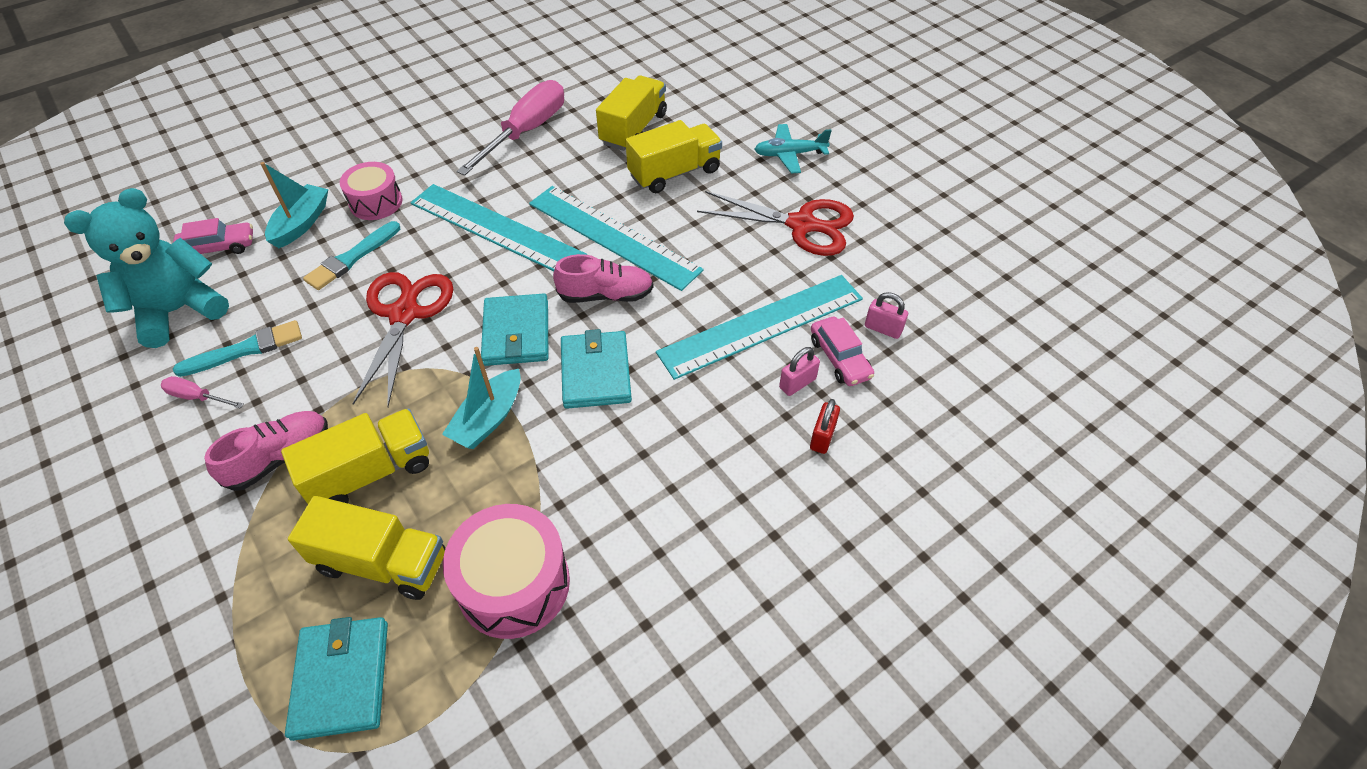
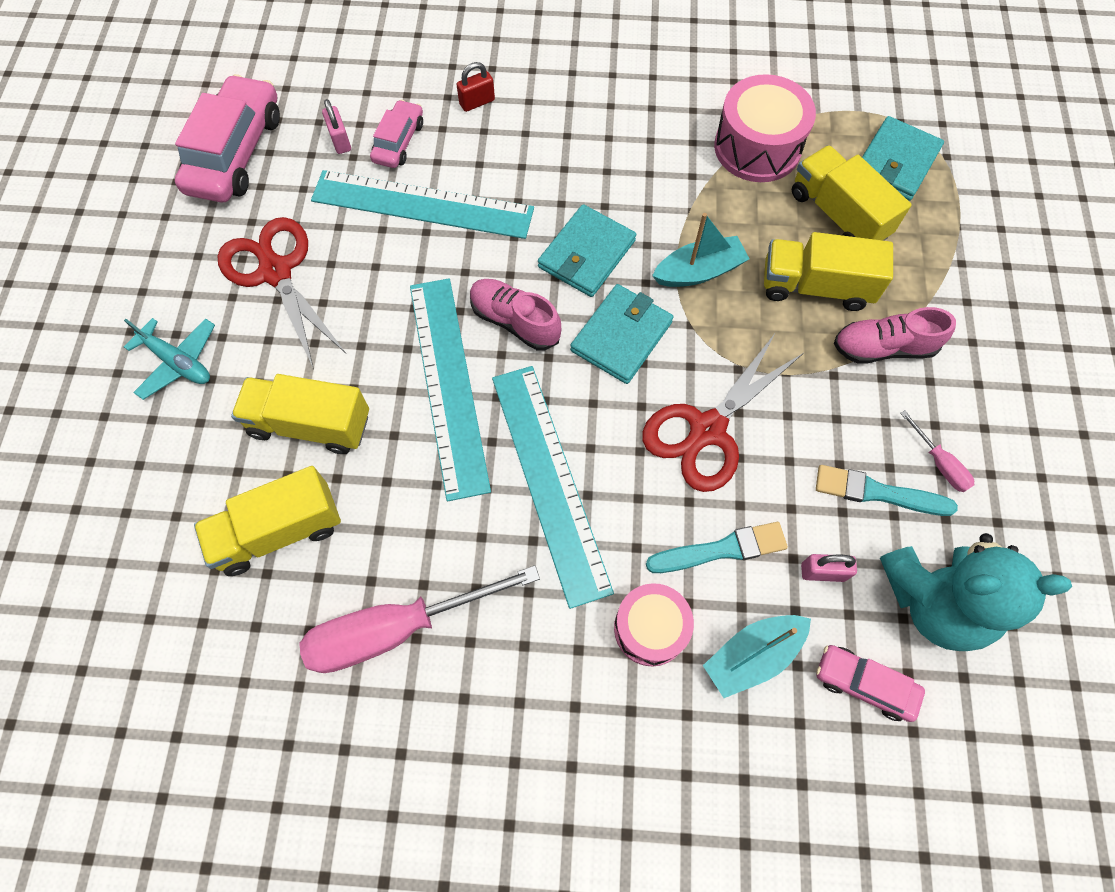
camera: 140 degrees left, 15 degrees up
pink padlock [779,347,820,396] -> pink padlock moved to [801,554,857,582]
none -> pink car [175,74,280,202]

